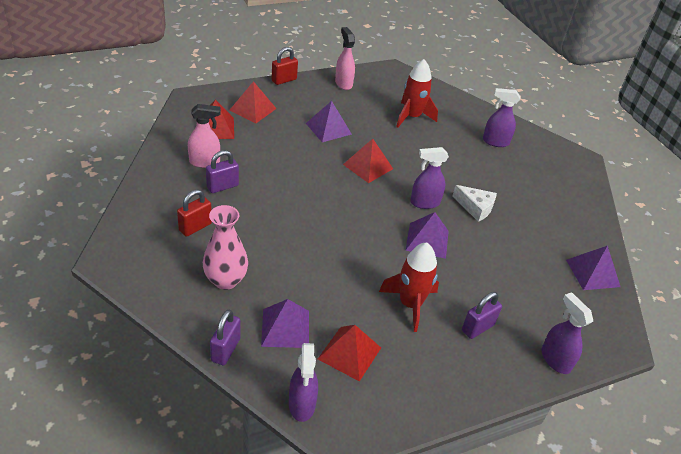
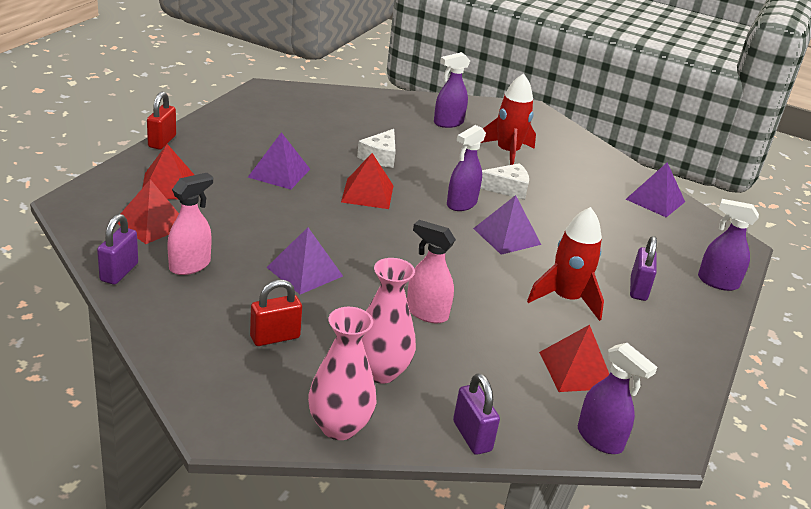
camera: 40 degrees left, 10 degrees down
red padlock [177,190,212,237] -> red padlock turned 60 degrees clockwise [250,280,302,346]
purple padlock [206,150,239,193] -> purple padlock moved to [97,214,138,285]
purple pyramid [261,299,309,348] -> purple pyramid moved to [266,227,343,294]
pink spray bottle [335,27,355,90] -> pink spray bottle moved to [407,220,456,324]
red rocket [396,59,438,128] -> red rocket moved to [481,73,536,165]
none -> pink vase [308,307,376,440]
none -> white cheese [357,129,396,168]

